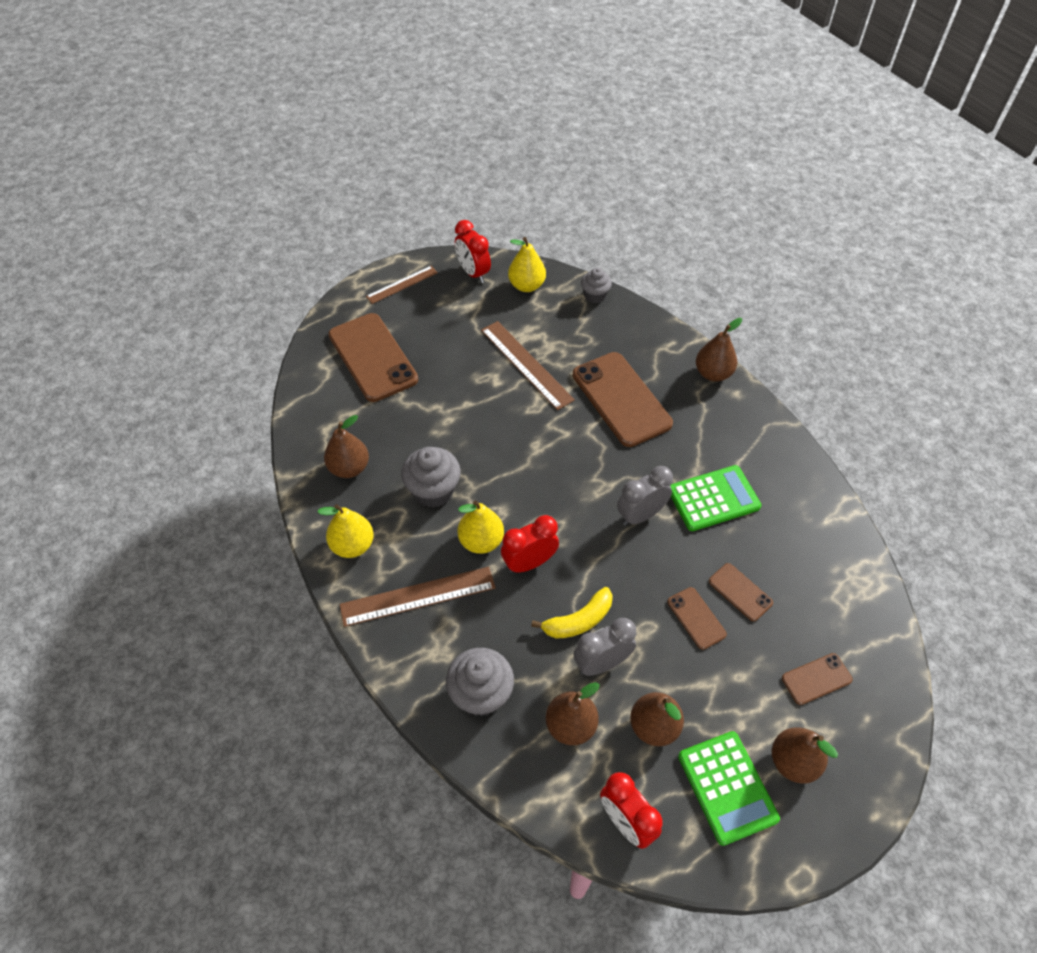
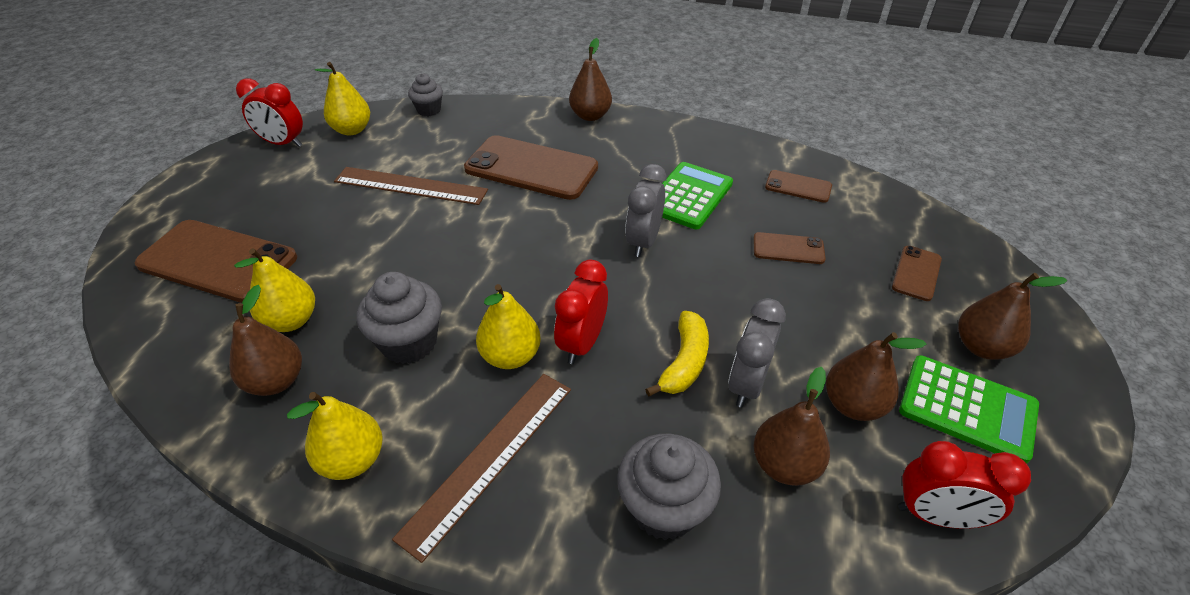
camera: 40 degrees left, 10 degrees down
brown ruler [366,266,438,304] -> none
brown phone [667,587,727,650] -> brown phone moved to [765,170,832,203]
none -> yellow pear [234,248,315,332]

